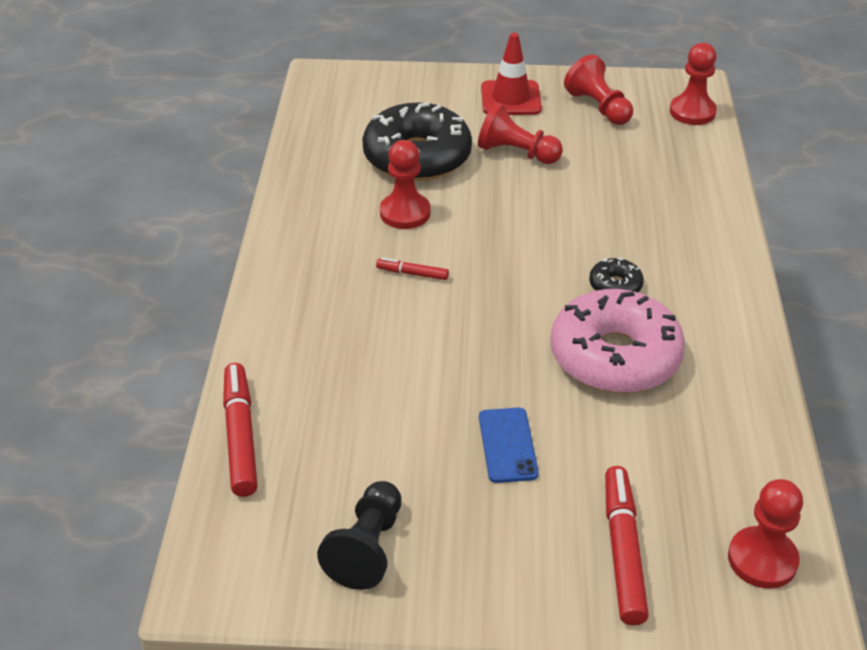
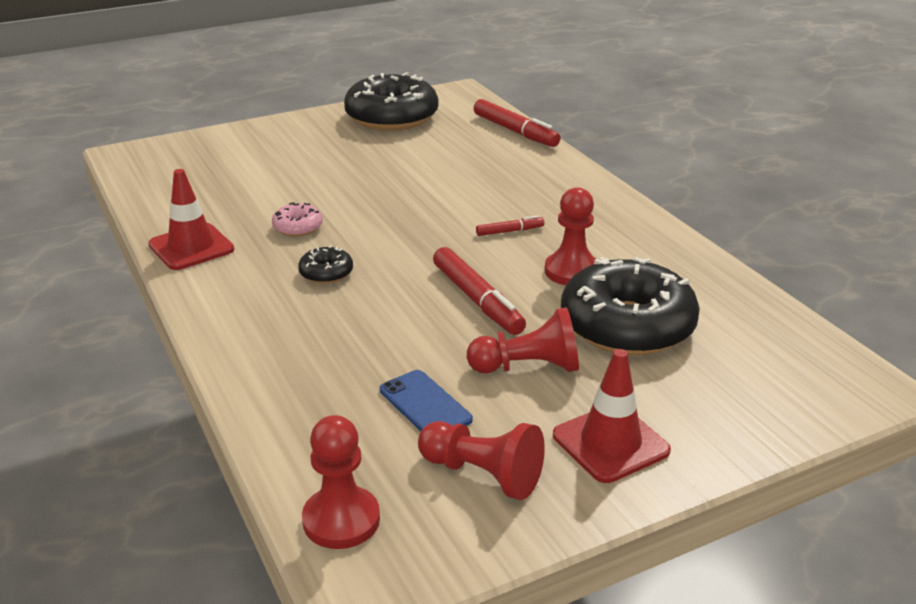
camera: 150 degrees right, 10 degrees down
black pawn [317,481,402,590] -> black donut [344,72,438,131]
blue phone [479,408,539,483] -> blue phone moved to [380,370,473,431]
pink donut [551,289,685,393] -> pink donut [272,202,323,237], size x0.44
red marker [605,466,649,625] -> red marker moved to [433,247,526,335]
red pawn [728,479,803,589] -> none
none -> red traffic cone [148,169,234,270]

